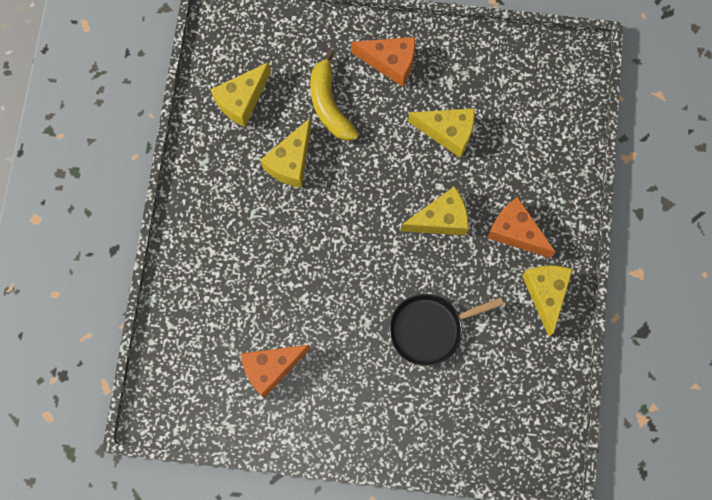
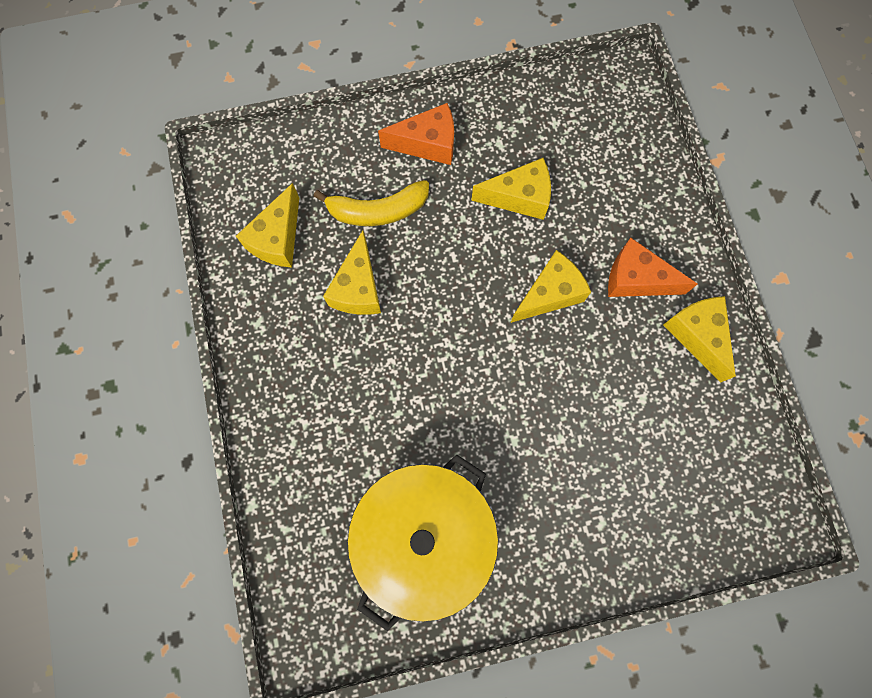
camera: 20 degrees left, 0 degrees up
orange cheese [241,345,311,398] -> yellow pot [347,455,498,631]
yellow banana [310,50,359,141] -> yellow banana turned 60 degrees counterclockwise [314,180,429,226]
black pan [389,294,504,366] -> none

